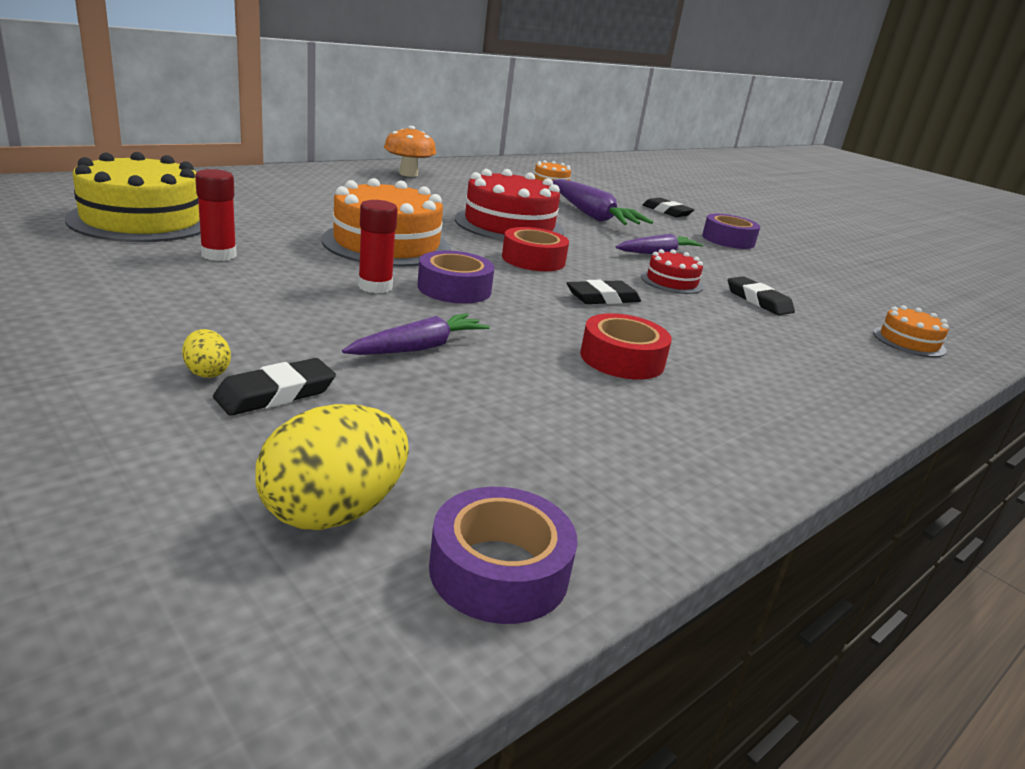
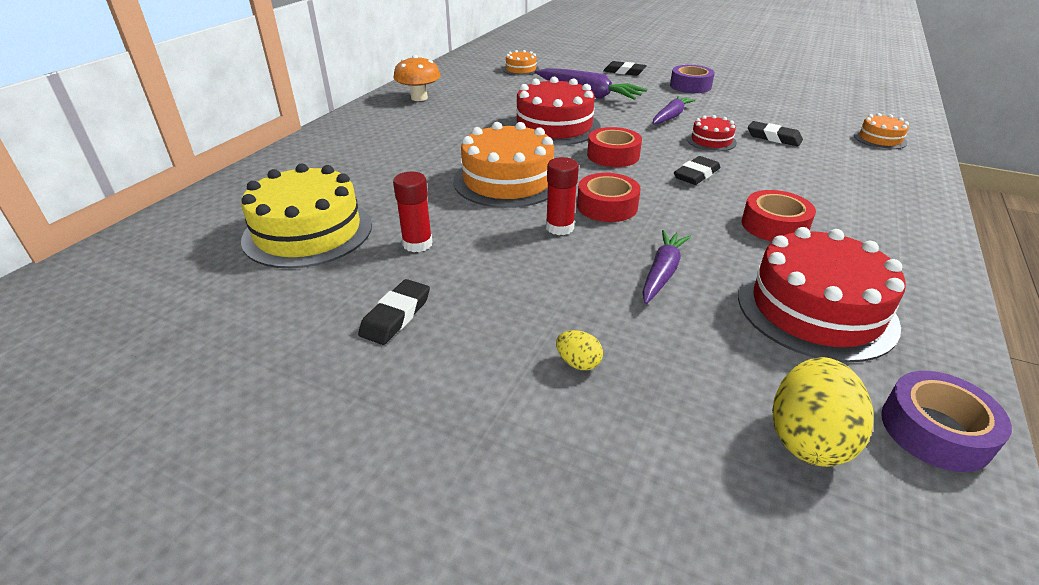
camera: 20 degrees left, 10 degrees up
black eraser [213,358,336,416] -> black eraser moved to [358,279,430,345]
purple tape [417,251,494,304] -> red tape [577,173,641,222]
none -> red cake [738,227,906,362]

